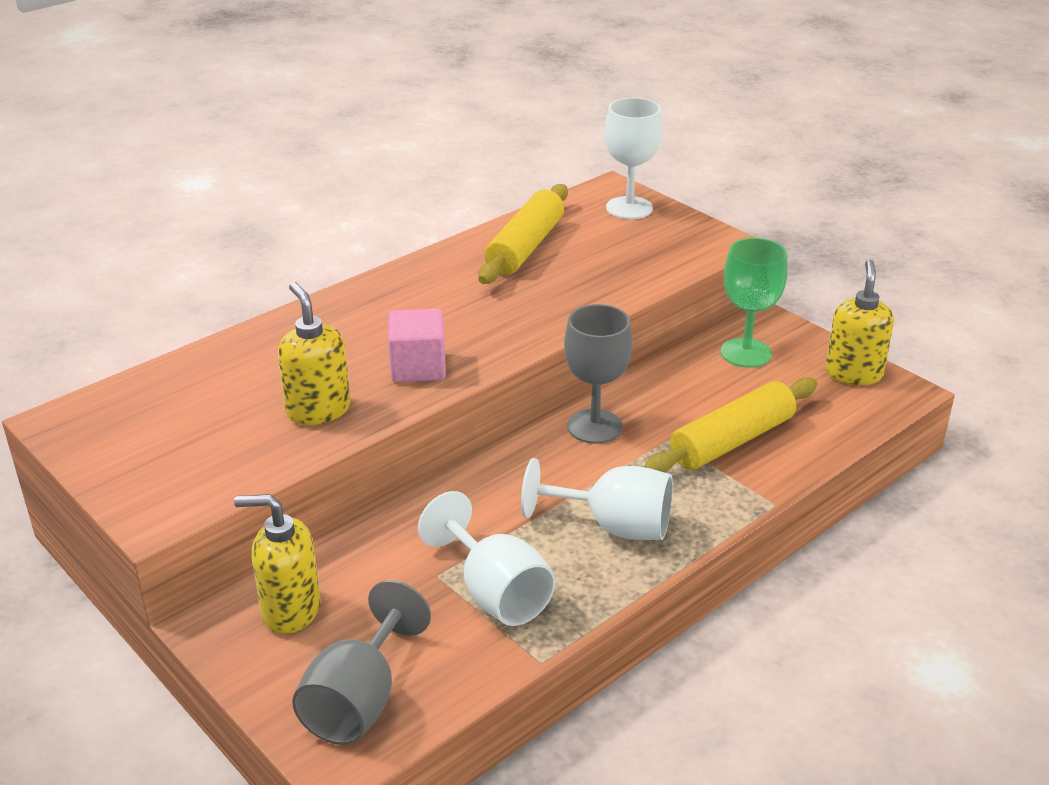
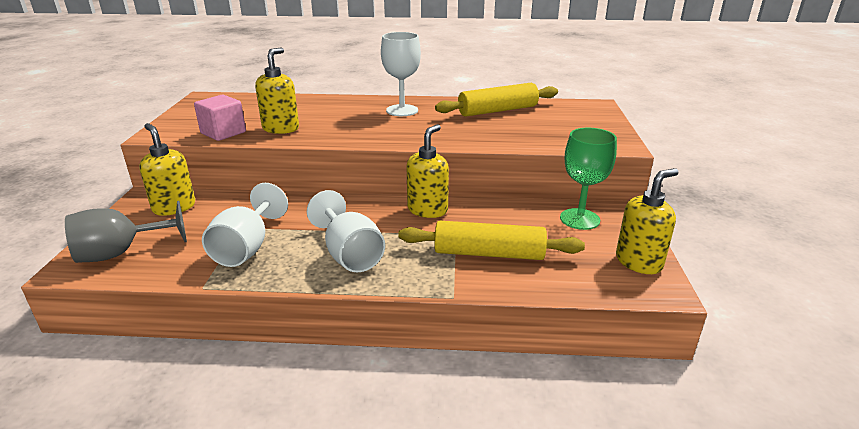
camera: 45 degrees right, 5 degrees down
pink cube [388,309,446,382] -> pink cube moved to [194,95,246,141]
grey goblet [564,304,632,444] -> yellow soap dispenser [406,124,449,218]
white goblet [605,98,662,219] -> white goblet moved to [381,32,421,116]

